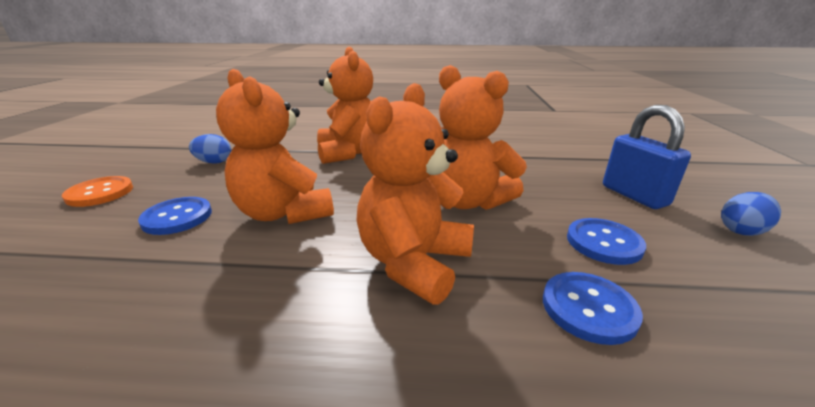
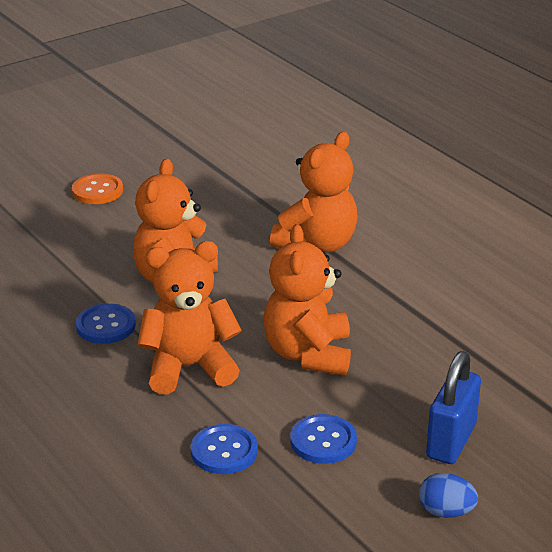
camera: 50 degrees right, 5 degrees up
blue button [138,197,212,235] -> blue button moved to [76,303,136,344]
blue egg [189,134,231,164] -> none

